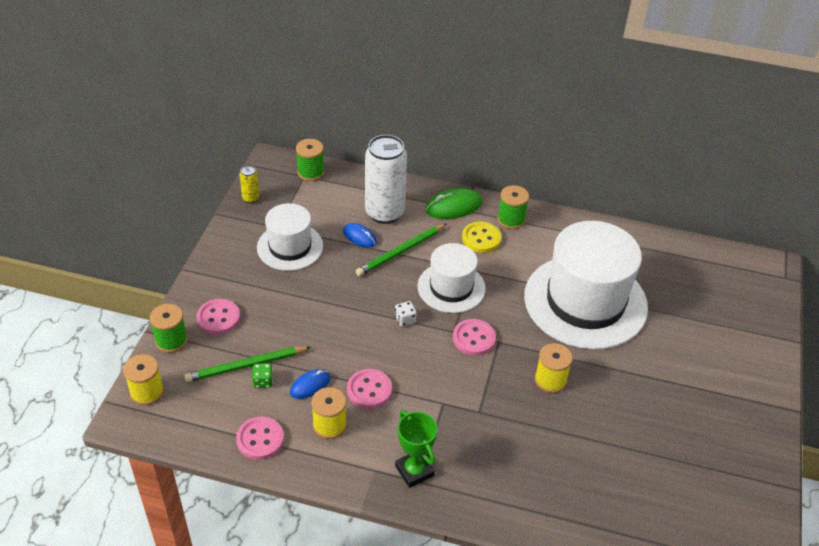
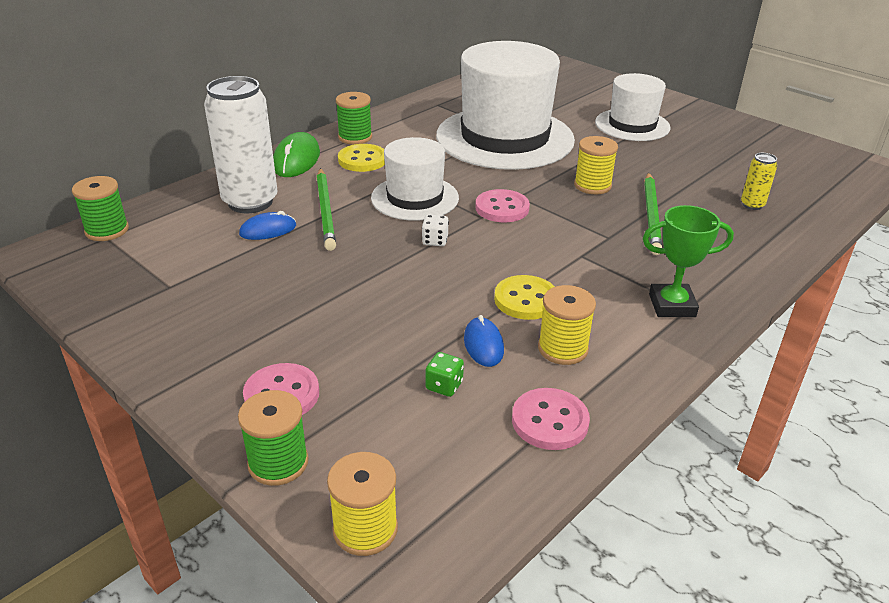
camera: 60 degrees left, 10 degrees down
green pencil [184,346,311,382] -> green pencil moved to [644,172,662,255]
yellow can [239,165,260,203] -> yellow can moved to [741,153,777,210]
white hat [257,203,323,271] -> white hat moved to [595,73,671,141]
pink button [347,369,392,409] -> yellow button [494,275,555,320]

